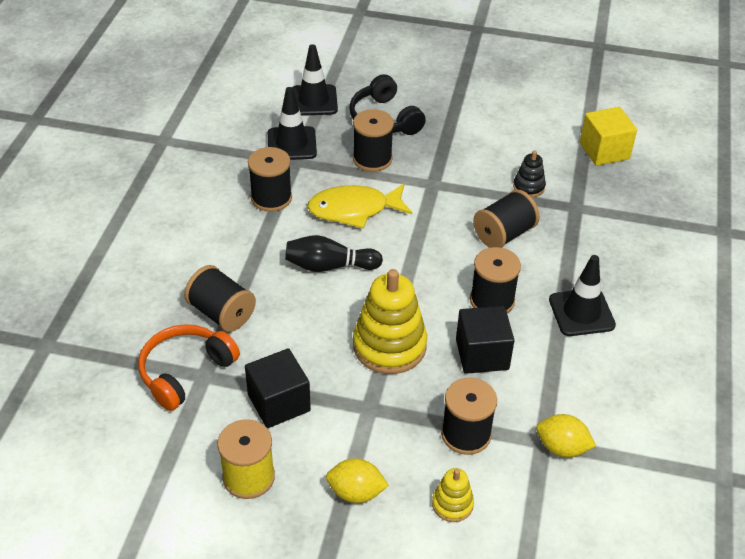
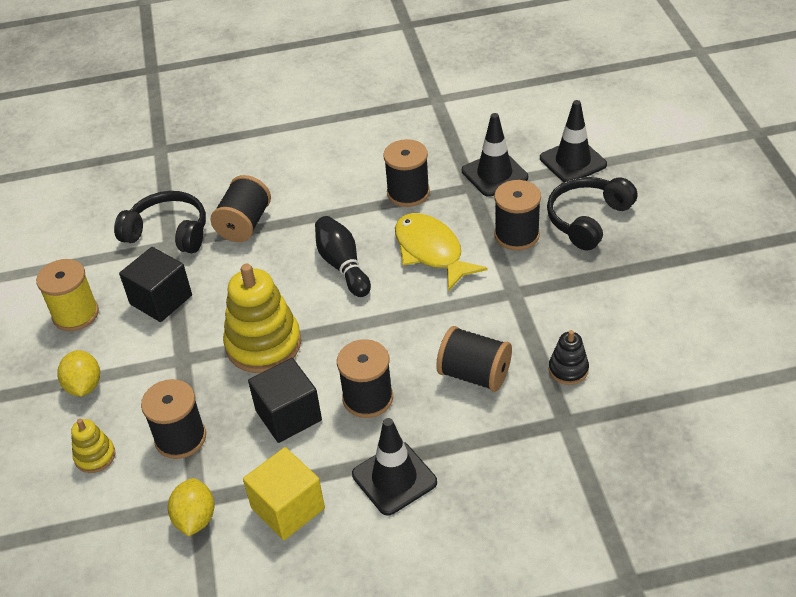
camera: 70 degrees right, 0 degrees up
orange headphones [138,324,240,411] -> black headphones [114,191,206,253]
yellow cube [580,107,637,166] -> yellow cube moved to [243,447,325,540]

